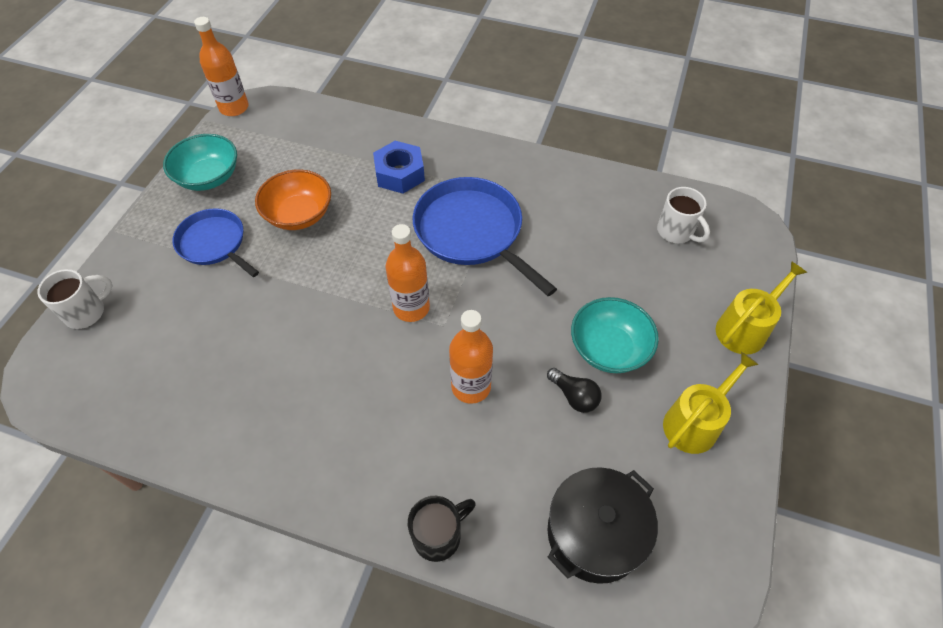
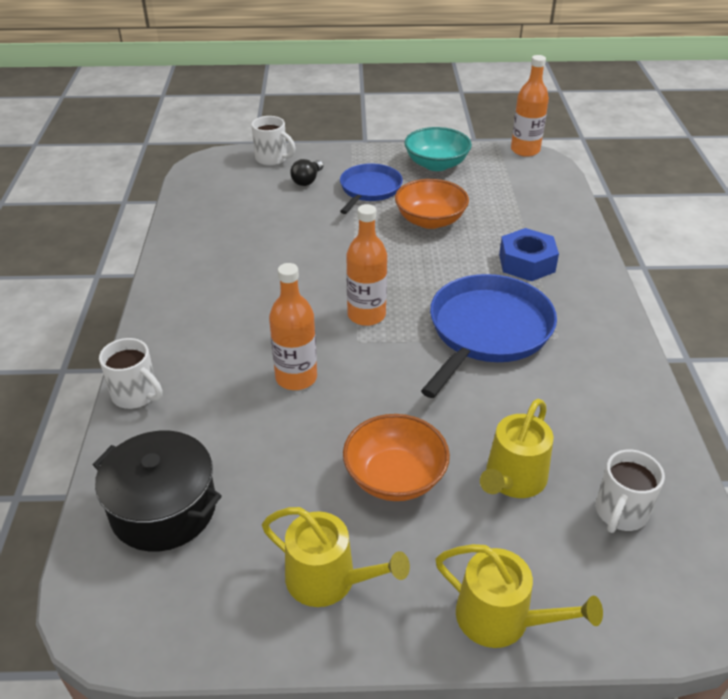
camera: 70 degrees right, 15 degrees down
black mug [408,496,476,562] -> white mug [99,338,163,409]
black light bulb [547,368,602,413] -> black light bulb moved to [290,159,324,186]
turquoise bowl [571,297,659,373] -> orange bowl [343,414,450,501]
none -> yellow watering can [480,399,553,498]

